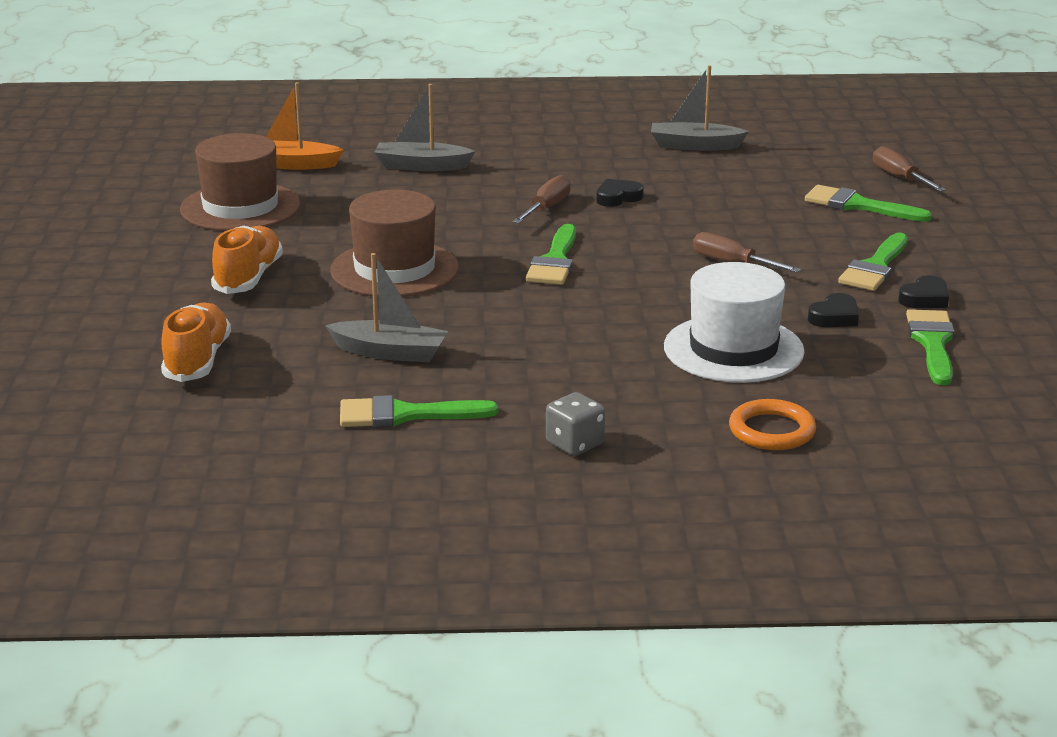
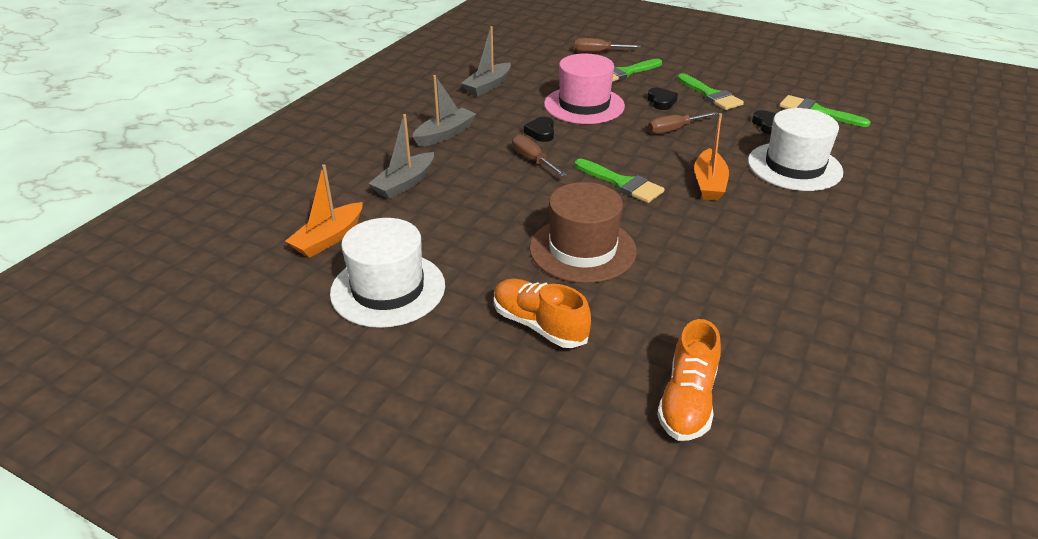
camera: 60 degrees left, 10 degrees up
orange shoe [161,302,231,382] -> orange shoe turned 105 degrees counterclockwise [657,319,721,441]
brown hat [180,133,300,231] -> white hat [330,218,445,328]
grey boat [325,253,448,362] -> grey boat moved to [412,75,476,147]
green brush [340,395,498,427] -> none
grey dice [546,392,605,456] -> none
orange ring [729,399,816,450] -> none
black heart [898,275,949,308] -> black heart moved to [647,88,678,110]
none -> pink hat [544,53,625,124]
none -> orange boat [694,113,729,201]

